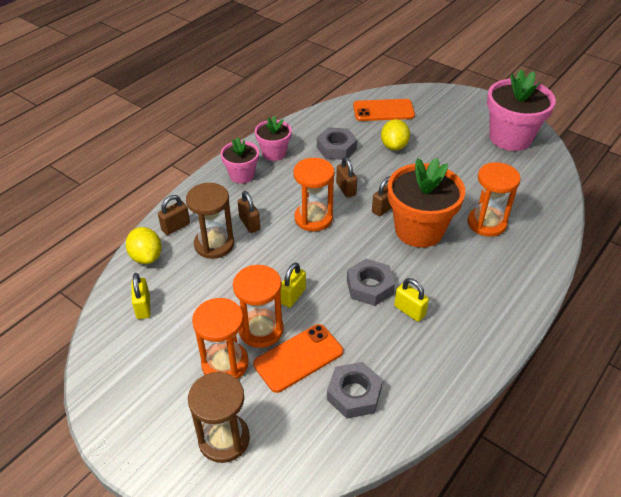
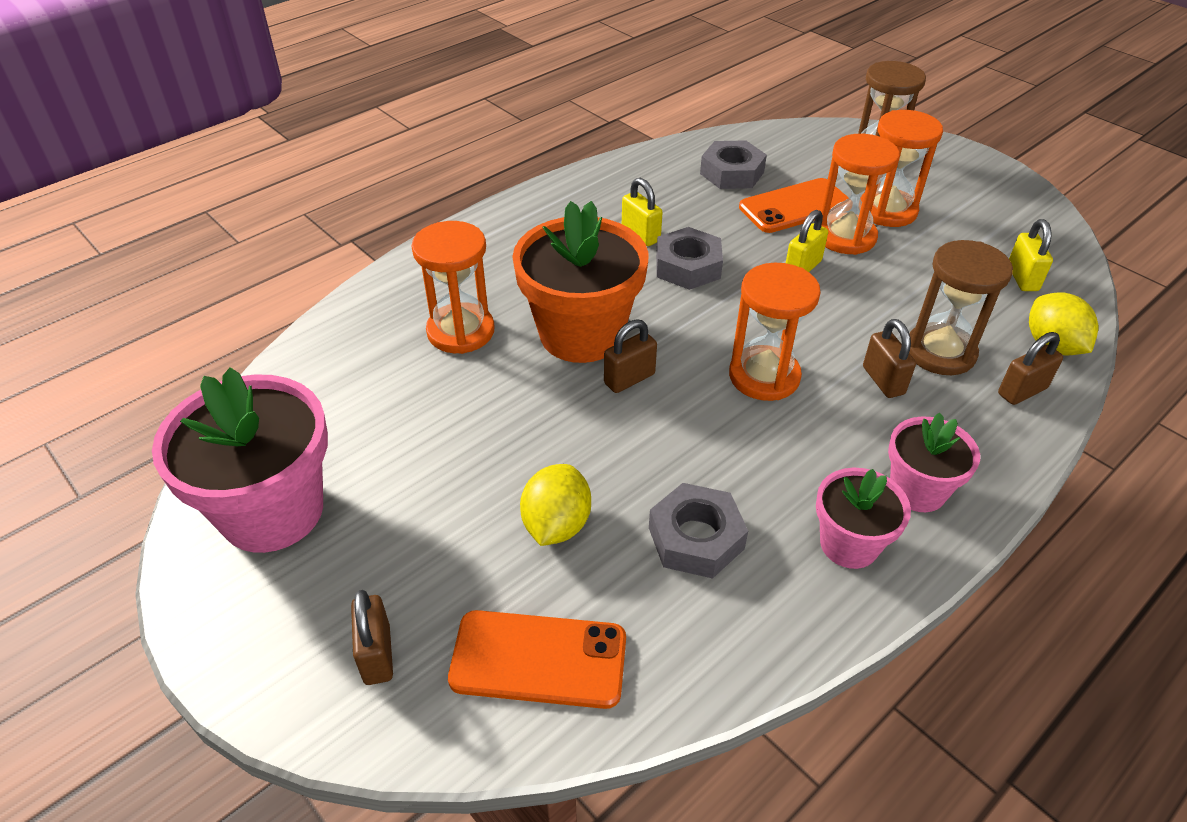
camera: 170 degrees left, 0 degrees up
brown padlock [336,157,357,198] -> brown padlock moved to [351,590,393,685]

